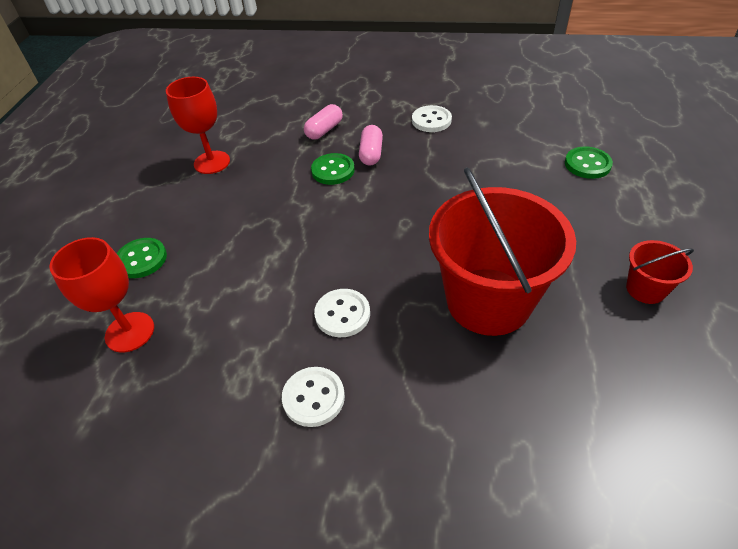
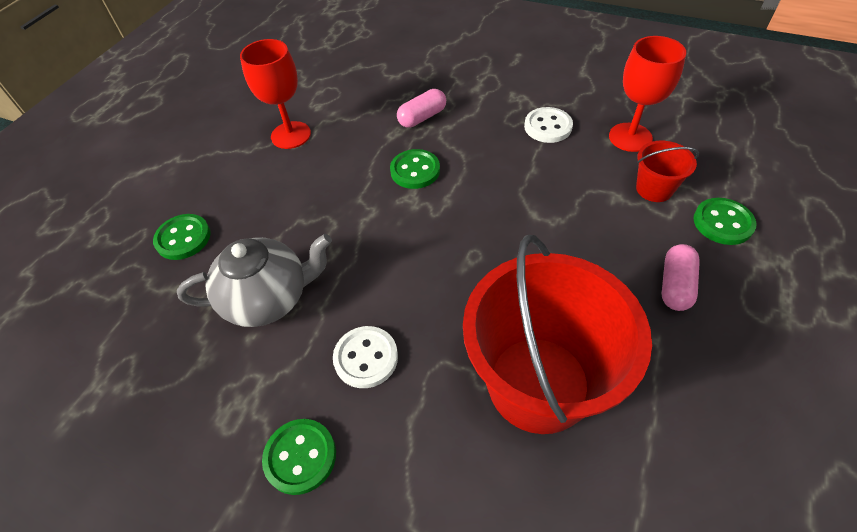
camera: 15 degrees right, 5 degrees up
red goblet [49,237,154,353] -> red goblet moved to [609,36,686,152]
white button [282,367,345,427] -> green button [262,419,336,495]
pink capsule [359,125,383,166] -> pink capsule moved to [662,244,700,311]
red bucket [626,240,694,304] -> red bucket moved to [636,141,699,202]
none -> grey teapot [177,234,332,327]

